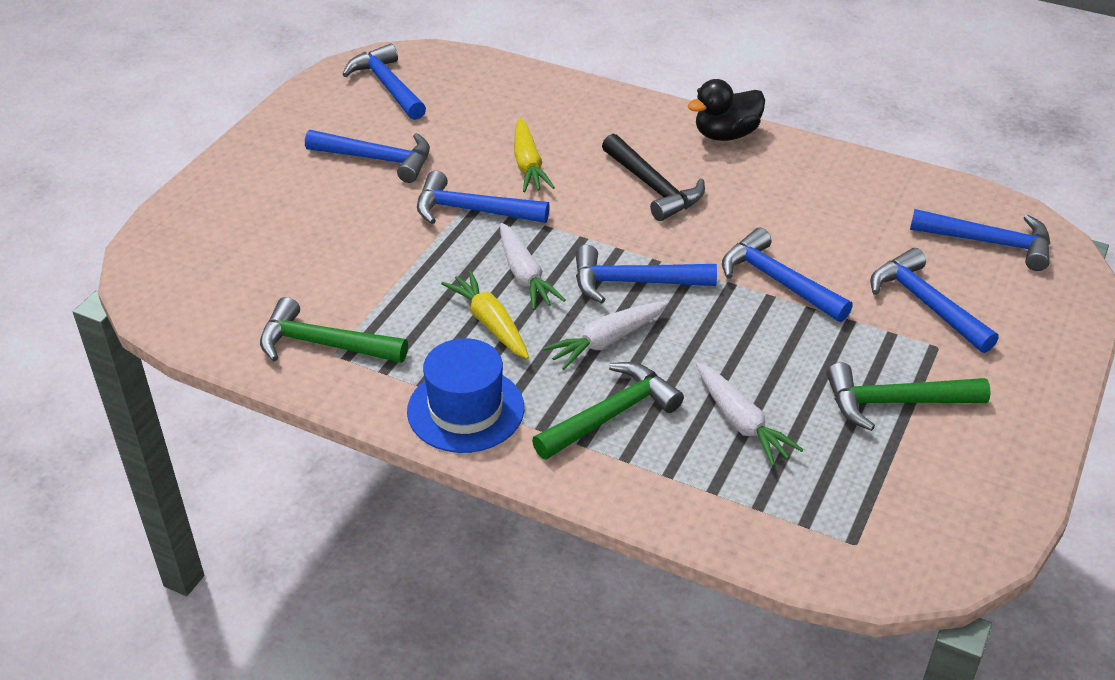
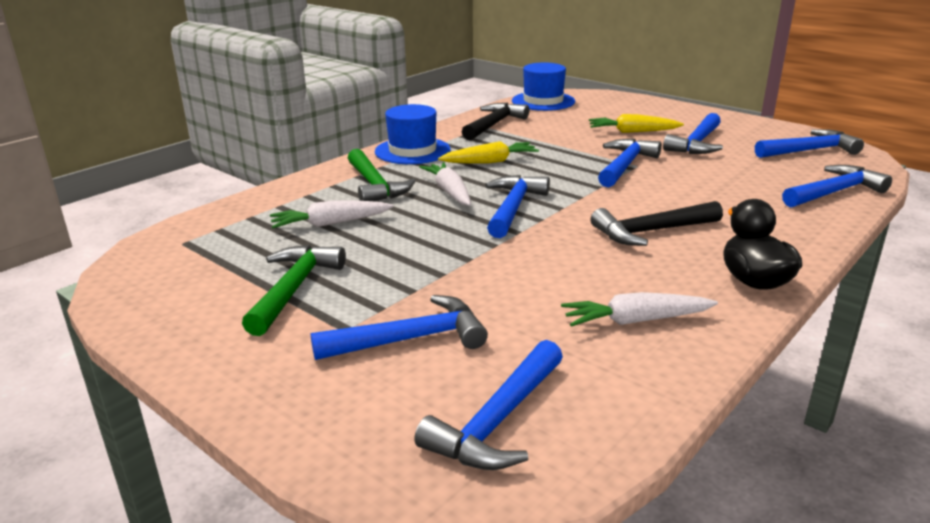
camera: 105 degrees right, 15 degrees down
green hammer [260,297,408,363] -> black hammer [462,103,529,140]
white carrot [500,223,566,310] -> white carrot moved to [561,292,718,327]
yellow carrot [514,118,555,192] -> yellow carrot moved to [589,114,684,133]
blue hammer [722,228,853,322] -> blue hammer moved to [782,165,892,207]
none -> blue hat [512,62,575,111]

